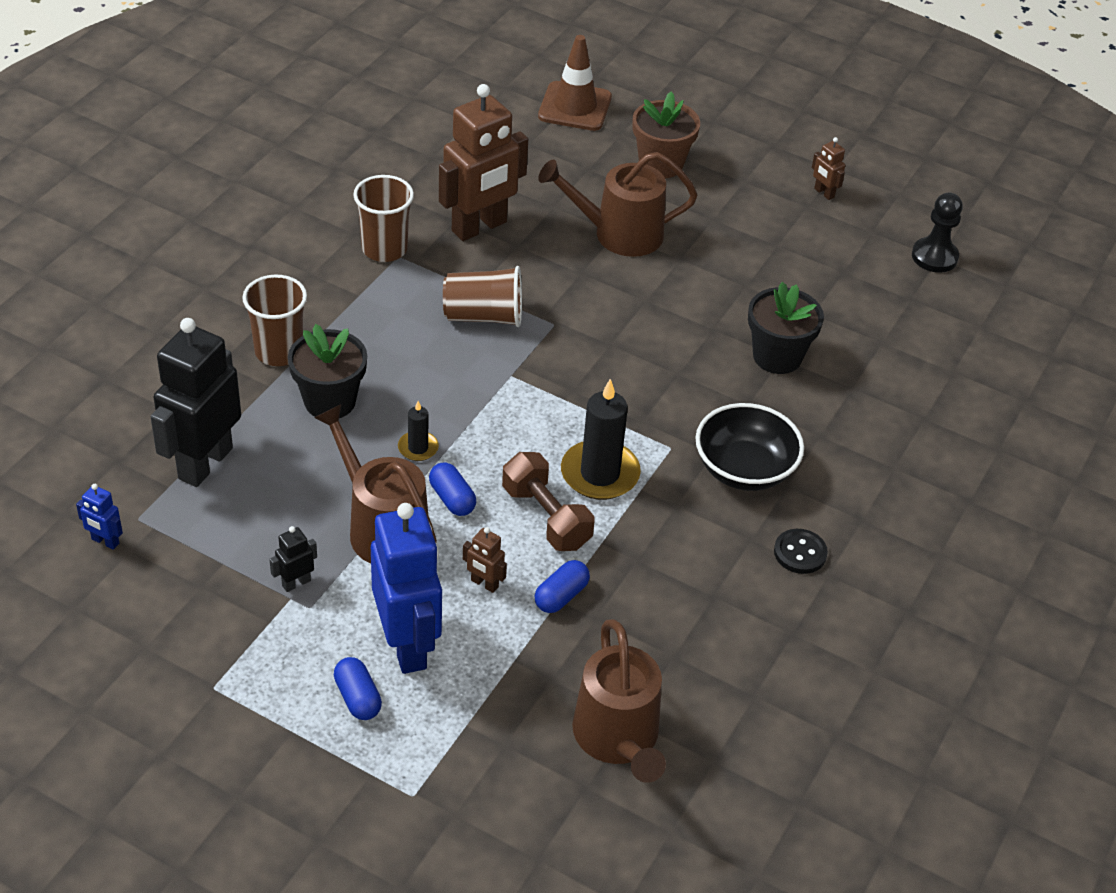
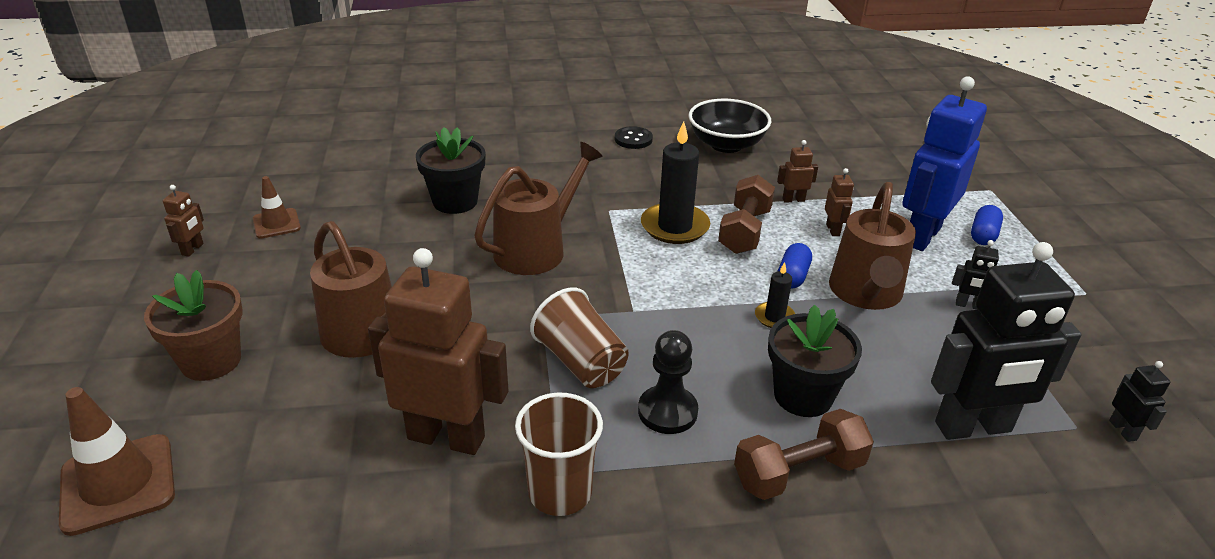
camera: 125 degrees left, 10 degrees down
blue robot [76,484,123,550] -> black robot [1109,361,1170,442]
brown cup [242,274,307,366] -> brown dumbbell [734,409,874,500]
blue capsule [535,560,590,613] -> brown robot [777,140,818,203]
brown watering can [572,619,666,783] -> brown watering can moved to [474,142,603,275]
black bowl [695,403,804,491] -> black bowl moved to [688,99,771,153]
black pawn [912,193,963,273] -> black pawn moved to [638,330,698,434]
none -> brown traffic cone [253,176,301,238]

